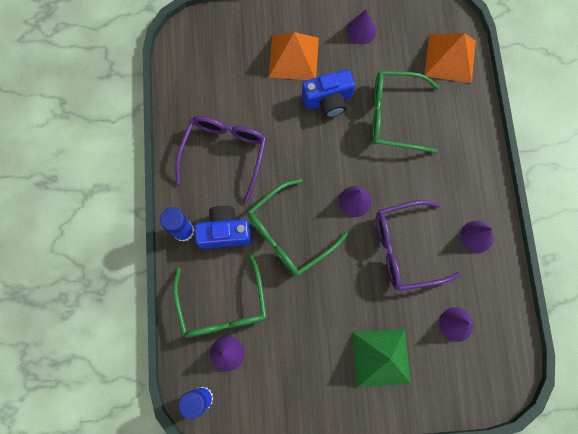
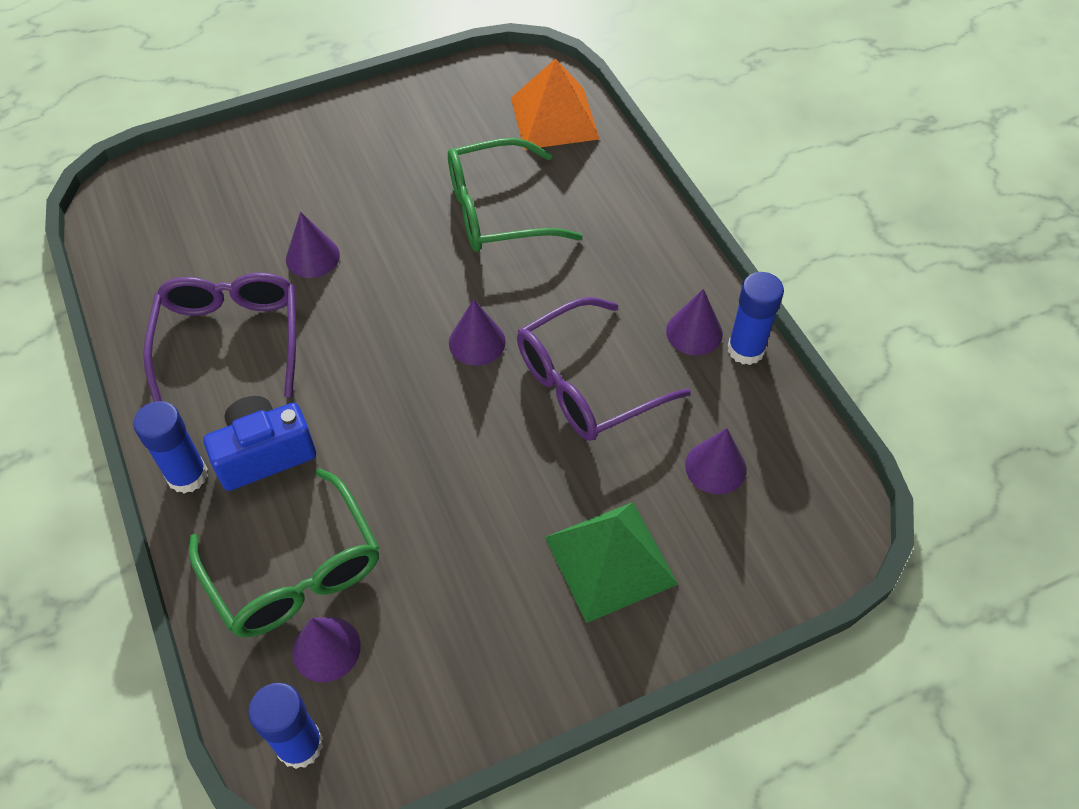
camera: 20 degrees left, 20 degrees down
green glasses [247,179,348,276] -> none
orange pyramid [269,32,319,80] -> none
blue camera [302,69,355,118] -> none
purple cone [346,9,376,44] -> purple cone moved to [286,212,340,278]
none -> blue glue stick [728,272,784,365]

